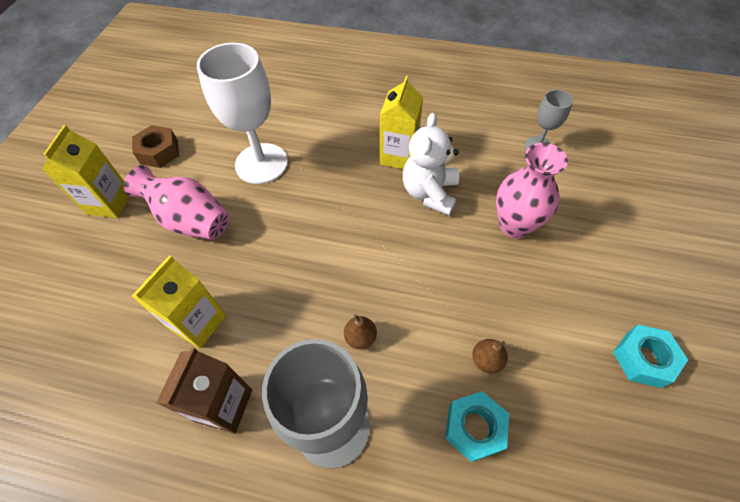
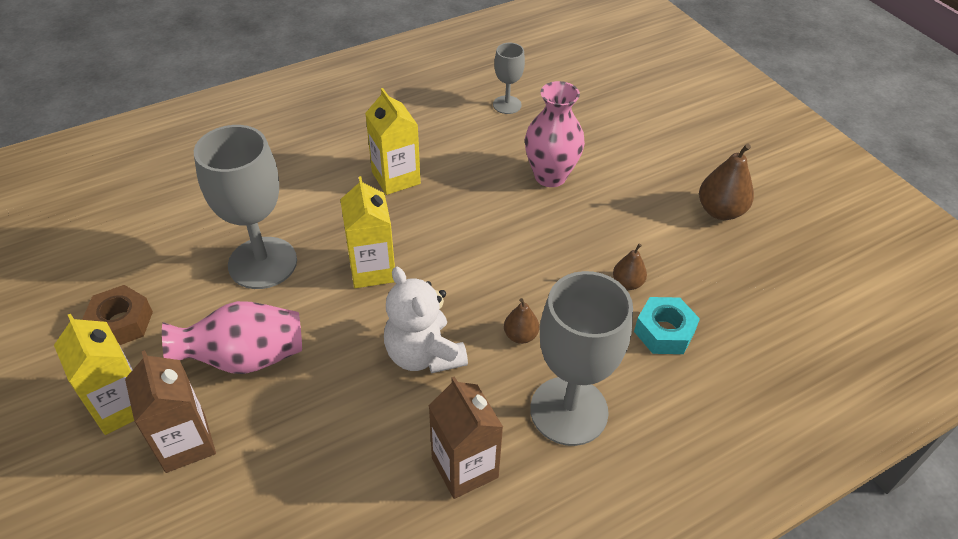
camera: 45 degrees left, 10 degrees down
yellow carton [132,255,226,348] -> yellow carton moved to [340,176,395,288]
white goblet [197,43,288,184] -> grey goblet [194,125,297,289]
white teddy bear [403,113,459,216] -> white teddy bear moved to [384,267,468,373]
turquoise nut [613,325,688,388] -> brown pear [699,144,754,220]
none -> brown carton [125,350,216,473]

